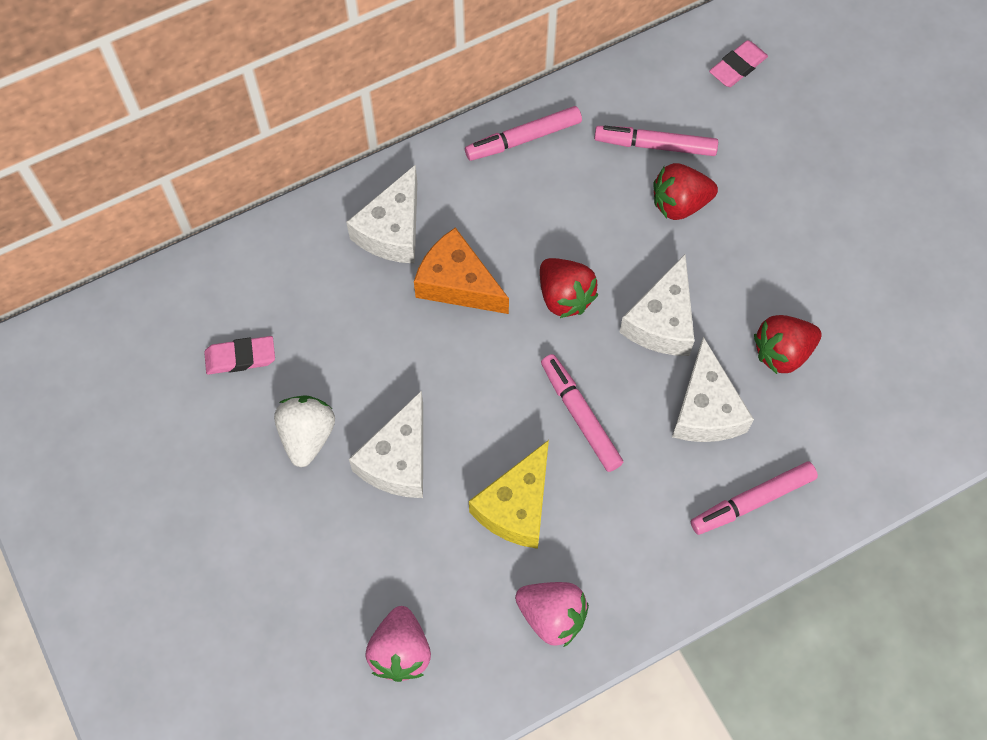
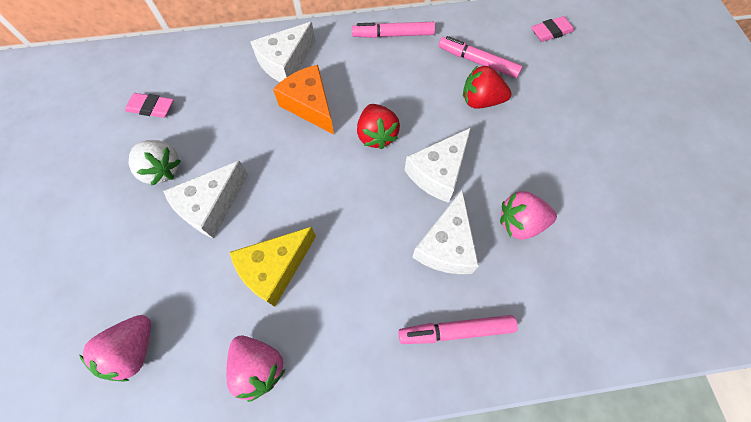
camera: 20 degrees right, 0 degrees up
white strawberry [274,395,335,467] -> white strawberry turned 105 degrees clockwise [129,140,181,185]
pink marker [541,354,623,472] -> none
red strawberry [754,315,822,374] -> pink strawberry [500,191,557,240]

